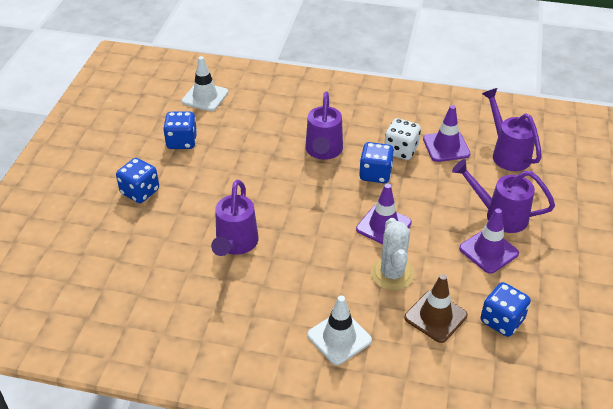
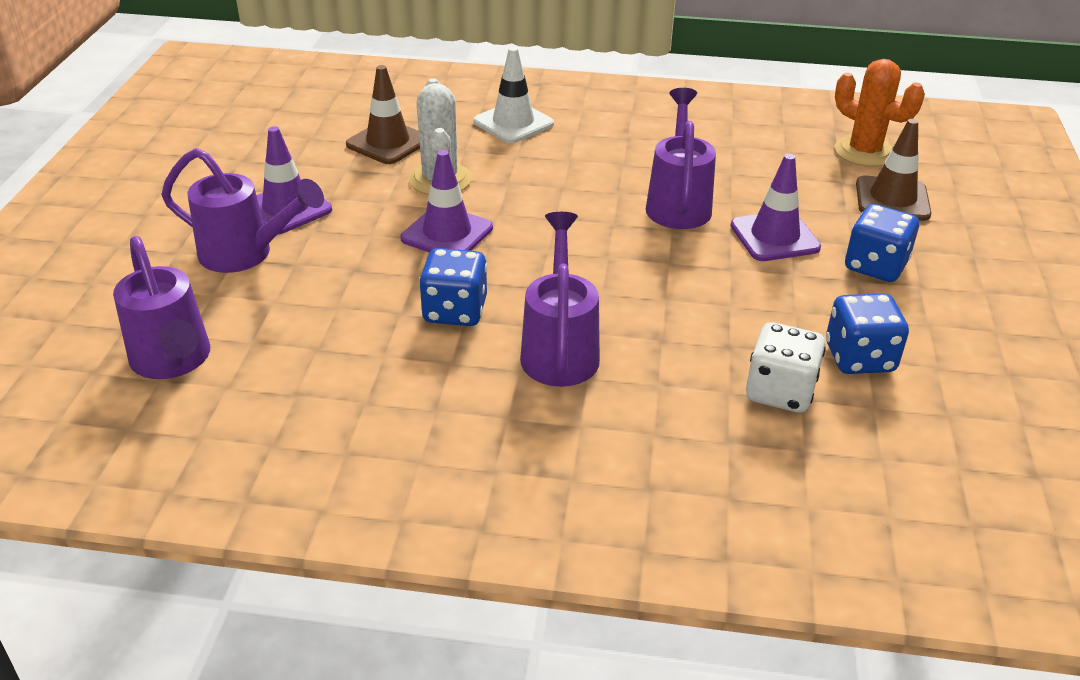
camera: 175 degrees right, 5 degrees down
white traffic cone [182,56,228,111] -> none
white dice [384,118,421,160] -> white dice moved to [746,322,826,413]
purple traffic cone [423,105,471,162] -> purple traffic cone moved to [730,154,821,261]
blue dice [480,282,531,337] -> none
none -> orange cactus [834,59,925,167]
none -> brown traffic cone [856,119,931,221]

